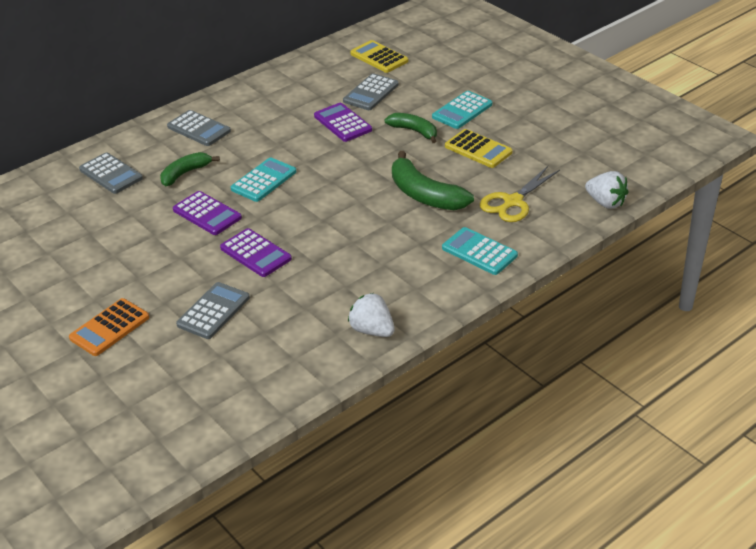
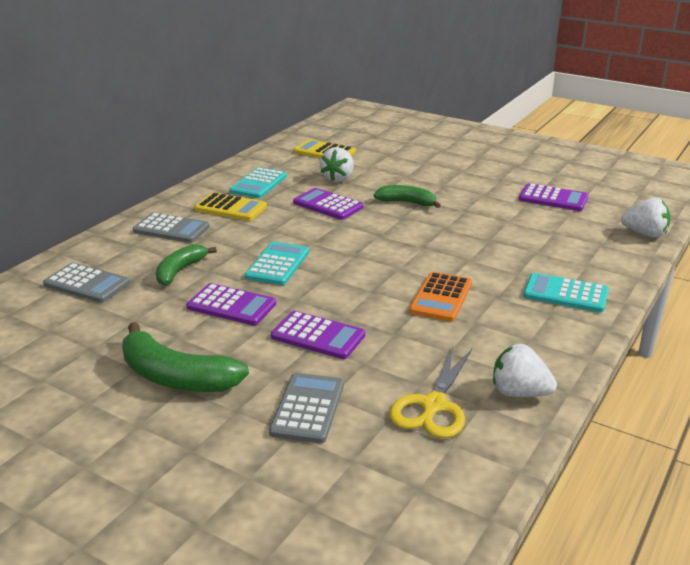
camera: 20 degrees left, 10 degrees down
orange calculator [69,298,149,356] -> orange calculator moved to [409,272,472,322]
grey calculator [343,73,399,110] -> white strawberry [320,147,354,182]
green banana [392,151,474,210] -> green banana moved to [122,322,249,392]
turquoise calculator [432,91,492,129] -> turquoise calculator moved to [229,167,287,198]
yellow calculator [445,129,513,168] -> yellow calculator moved to [194,192,267,221]
yellow scissors [480,166,560,222] -> yellow scissors moved to [390,347,472,438]
none -> purple calculator [519,183,588,211]

